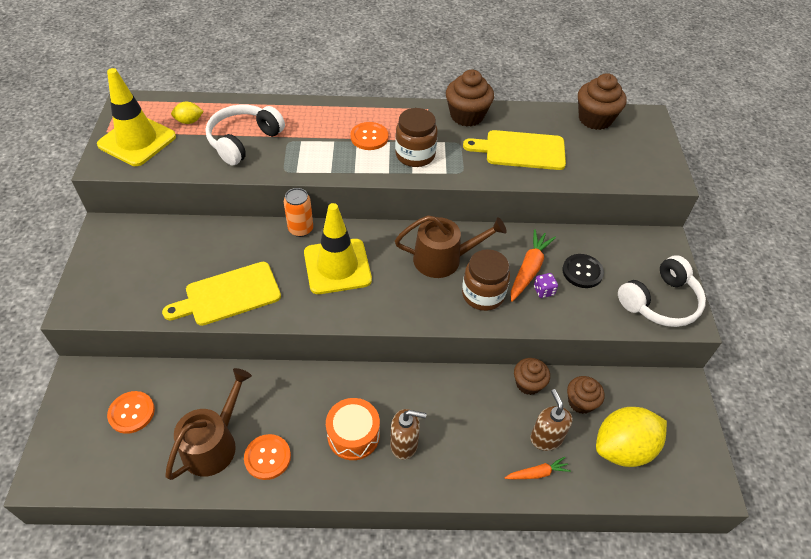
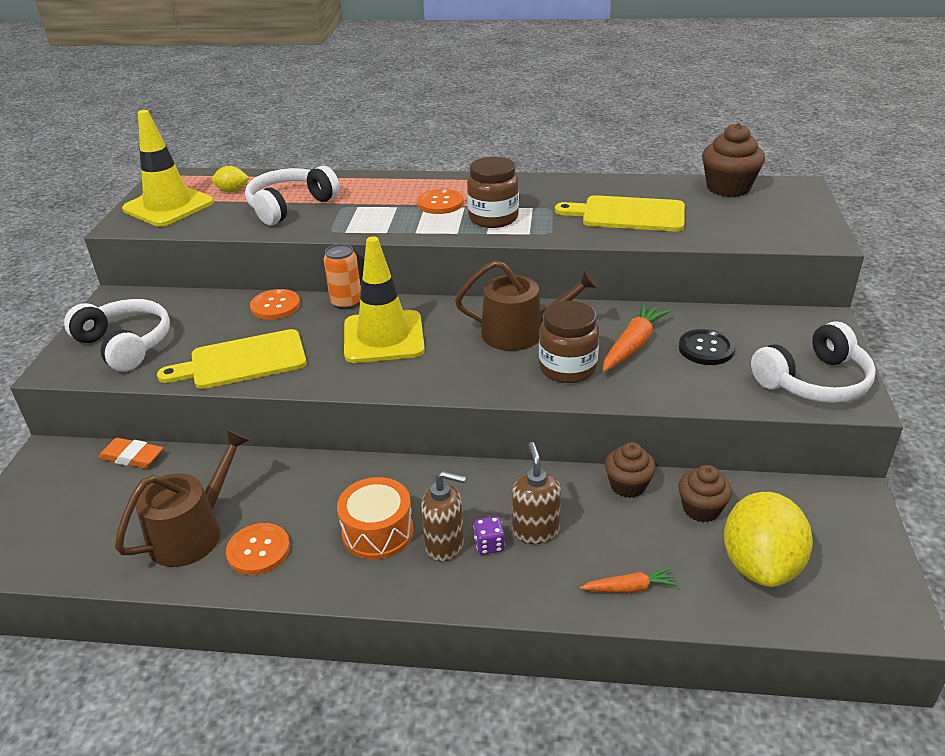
camera: 10 degrees right, 15 degrees down
orange button [107,391,155,434] -> orange button moved to [250,289,300,320]
brown cupcake [446,70,494,126] -> none
brown soap dispenser [530,389,572,451] -> brown soap dispenser moved to [512,442,561,544]
purple dice [534,273,558,298] -> purple dice moved to [473,516,505,555]
yellow lemon [596,407,667,467] -> yellow lemon turned 60 degrees counterclockwise [724,492,813,587]
none -> white headphones [64,299,170,372]
none -> orange eraser [98,438,163,468]

